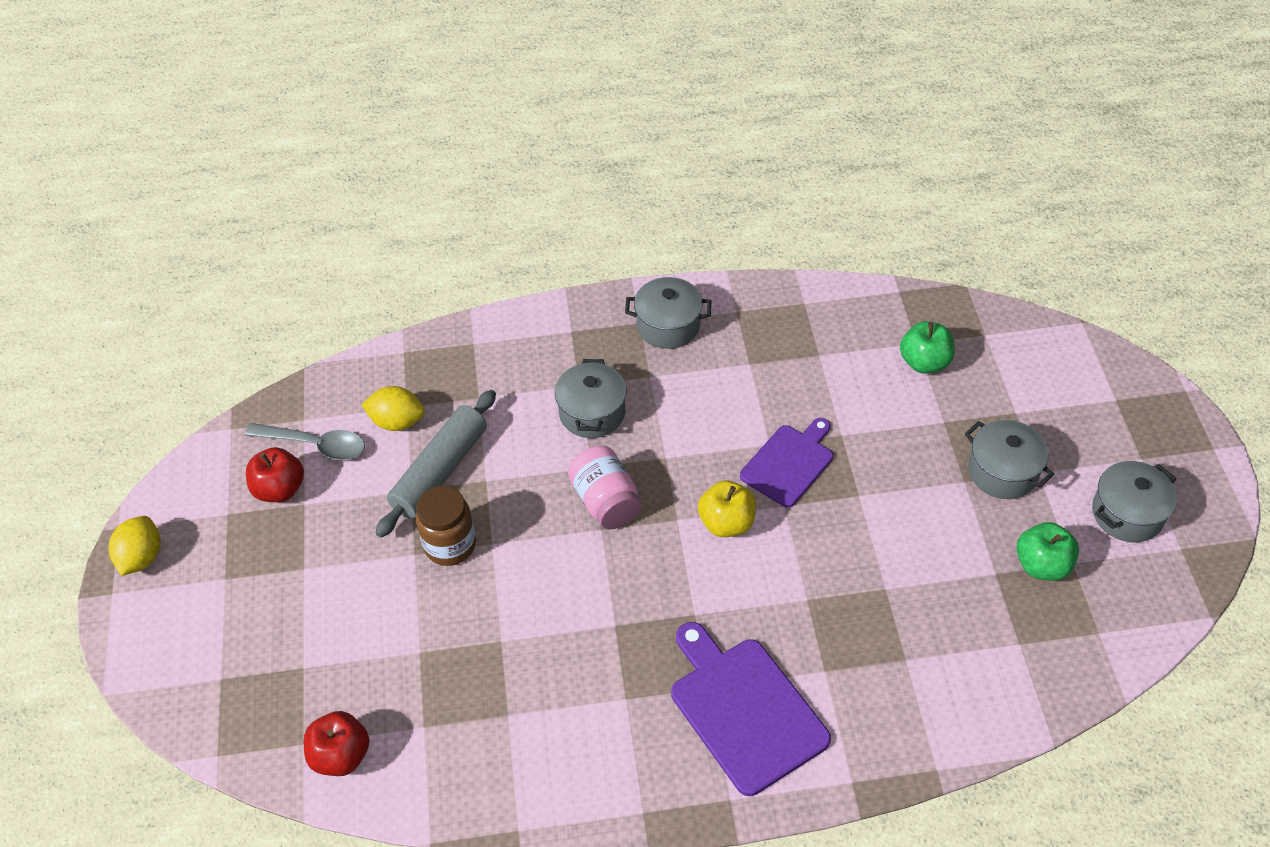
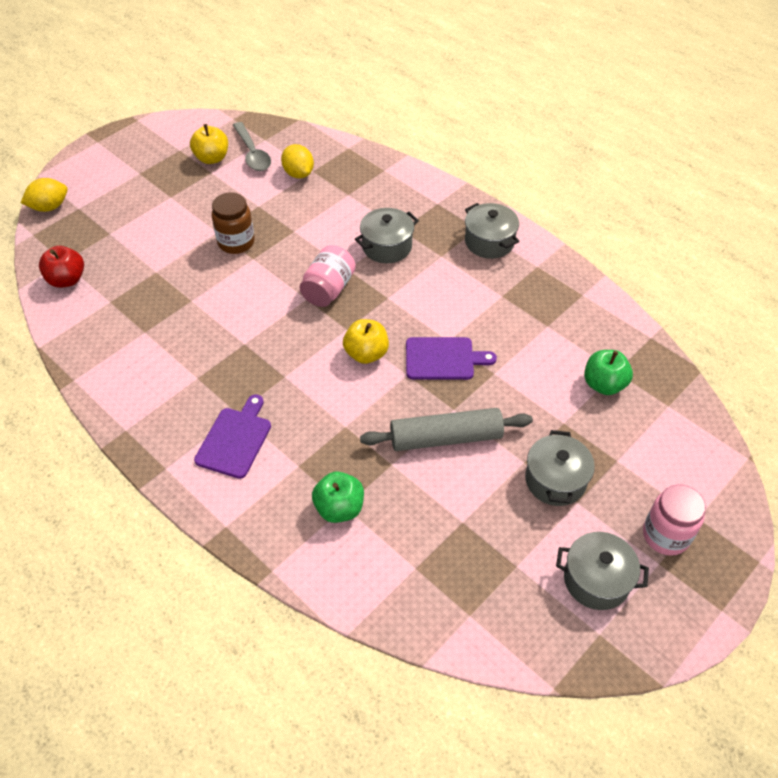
camera: 50 degrees right, 0 degrees up
yellow lemon [109,516,160,576] -> yellow lemon moved to [21,178,68,212]
red apple [246,447,304,502] -> yellow apple [190,124,228,164]
grey rolling pin [376,390,496,538] -> grey rolling pin moved to [360,408,533,451]
purple cutting board [671,622,831,796] -> purple cutting board [194,394,271,479], size x0.66
green apple [1017,522,1079,581] -> green apple moved to [312,472,364,523]
none -> pink jar [643,484,706,556]

